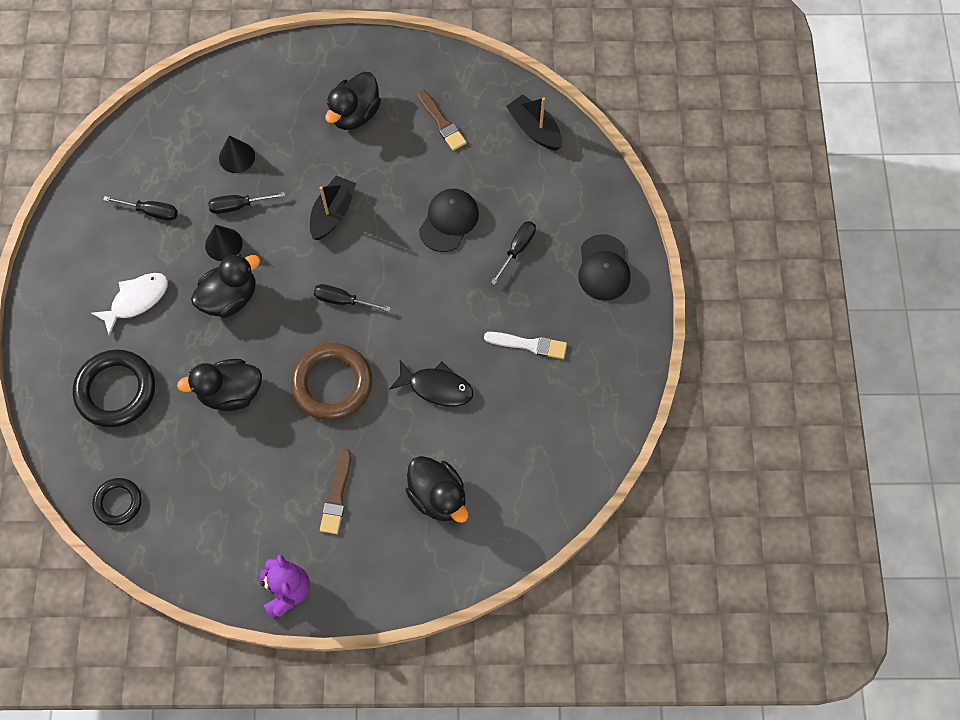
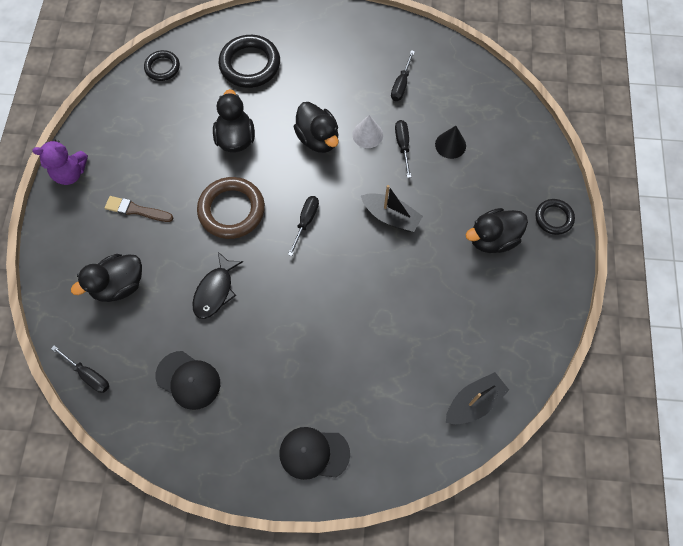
camera: 95 degrees right, 0 degrees up
white fish [91,273,168,336] -> none
black cone [205,225,243,261] -> white cone [352,115,383,148]
black duck [325,72,381,130] -> black duck turned 60 degrees counterclockwise [466,208,528,253]
brown brush [418,90,467,151] -> none
black cap [419,188,479,252] -> black cap moved to [156,351,220,410]
white brush [484,332,567,359] -> none
black screwdriver [491,221,536,285] -> black screwdriver moved to [51,345,109,393]
none -> black ring [535,199,575,235]

